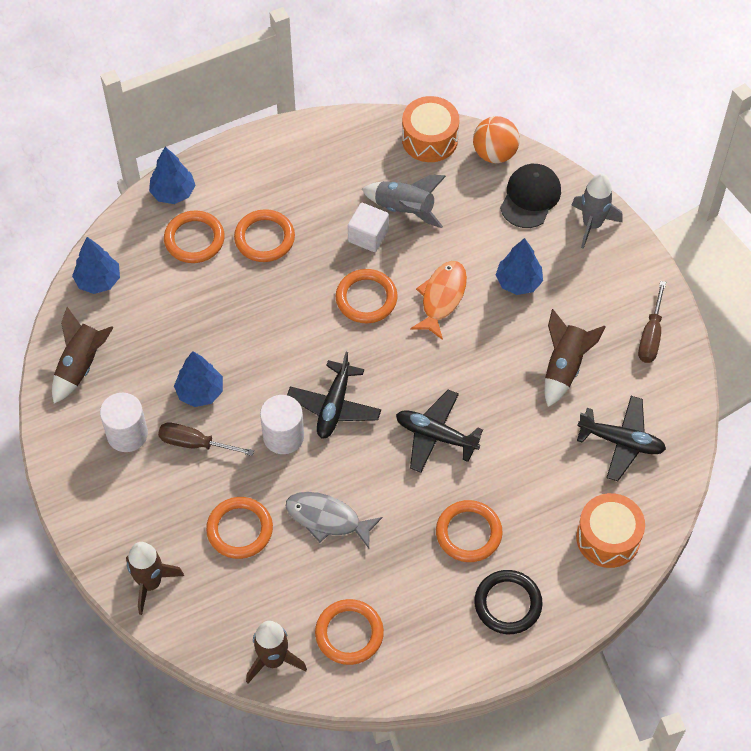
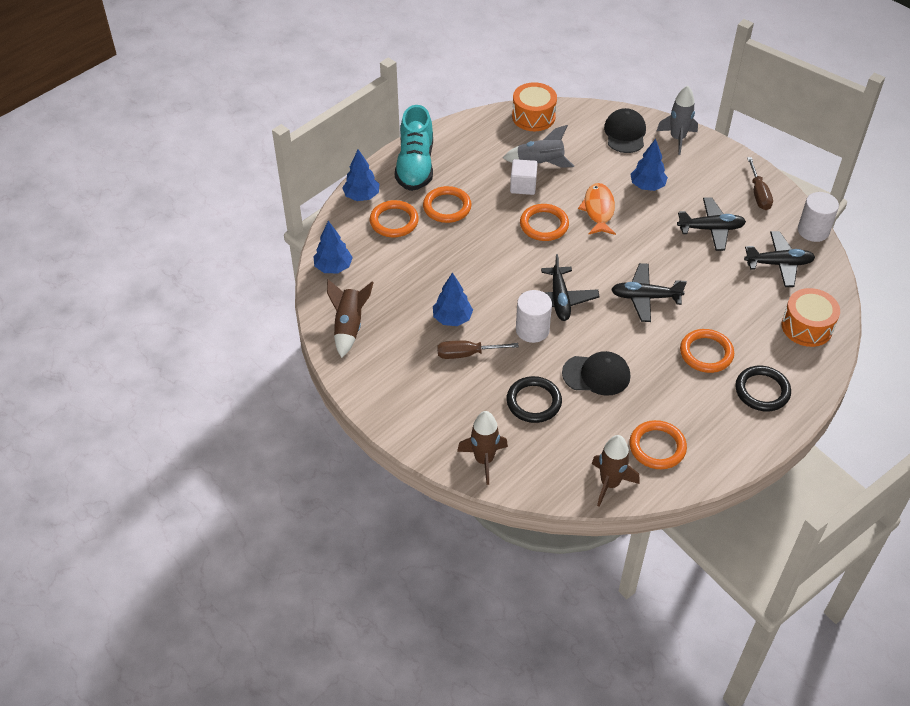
camera: 20 degrees left, 10 degrees down
white cylinder [100,393,148,452] -> white cylinder moved to [798,192,839,242]
orange ring [206,497,273,559] -> black ring [506,376,562,423]
grey fish [286,492,382,548] -> black cap [562,351,630,396]
orange ball [473,116,520,163] -> none
brown rocket [544,309,606,407] -> black plane [677,197,746,251]
none -> turquoise shoe [395,105,433,191]

